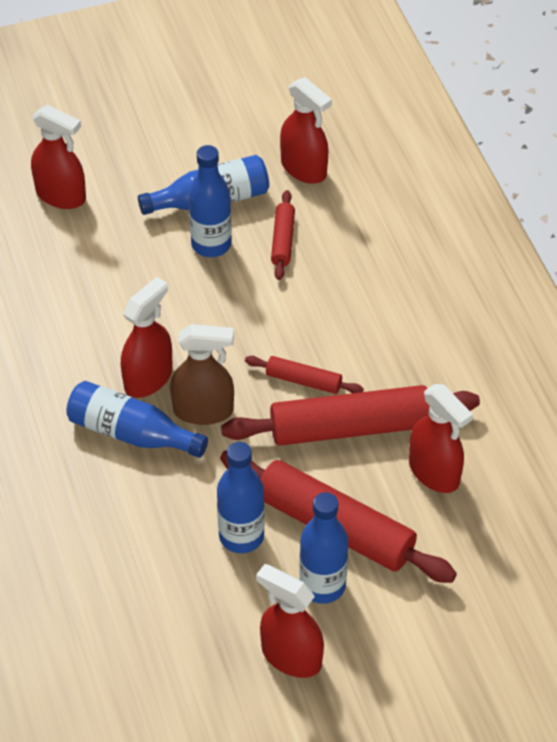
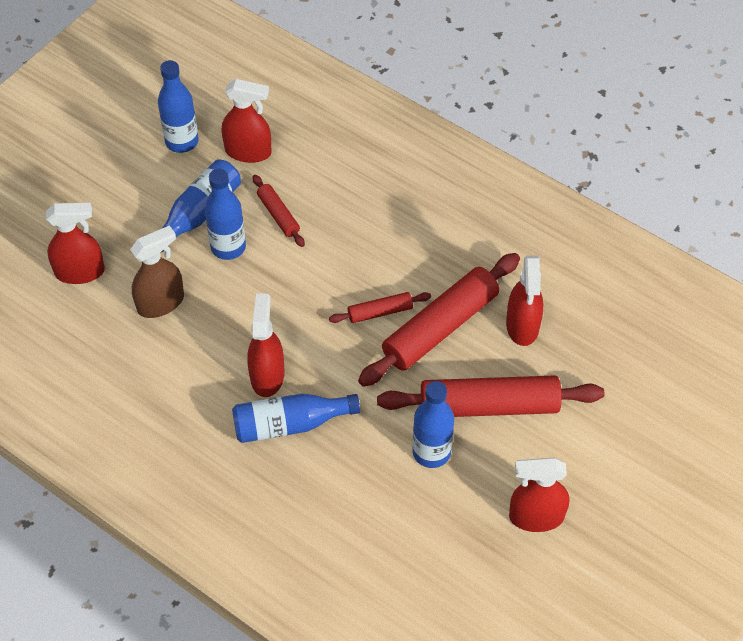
camera: 35 degrees left, 5 degrees up
brown spray bottle [170,324,234,425] -> brown spray bottle moved to [130,225,184,318]
blue bottle [299,492,348,604] -> blue bottle moved to [158,60,199,153]
red spray bottle [409,384,473,493] -> red spray bottle turned 75 degrees clockwise [506,256,543,346]

